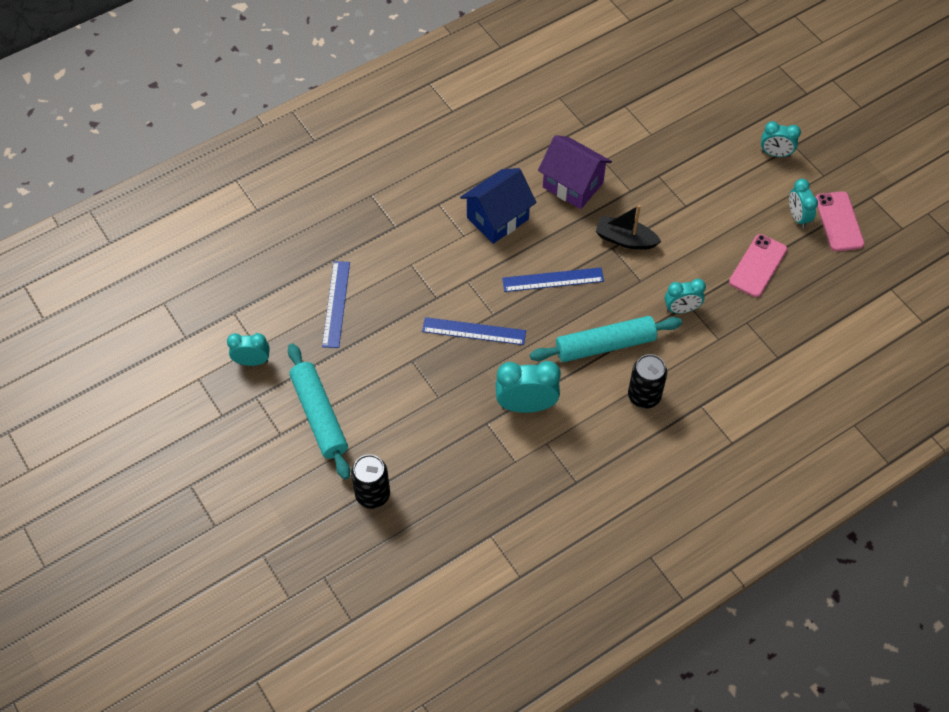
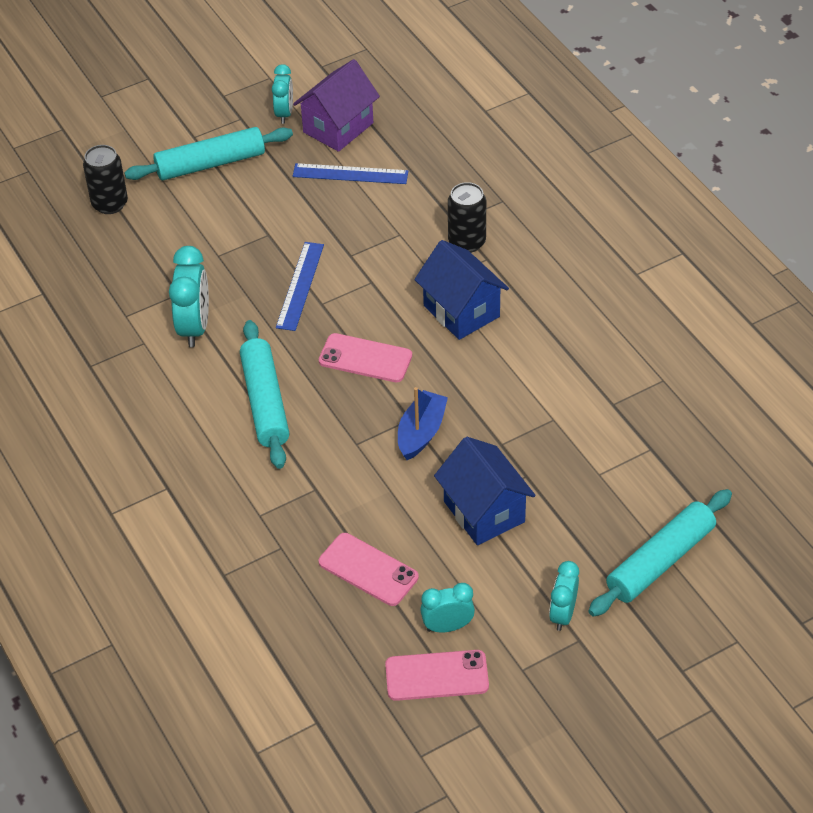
camera: 95 degrees right, 10 degrees down
blue ruler [502,268,604,292] -> pink phone [319,333,412,382]
purple house [538,135,612,209] -> purple house moved to [293,59,380,152]
black boat [595,205,661,250] -> blue boat [398,387,448,460]
black can [628,354,667,409] -> black can moved to [448,182,486,253]
turquoise clock [665,279,706,313] -> none
none -> blue house [434,437,536,545]
none -> turquoise rolling pin [588,489,732,617]

